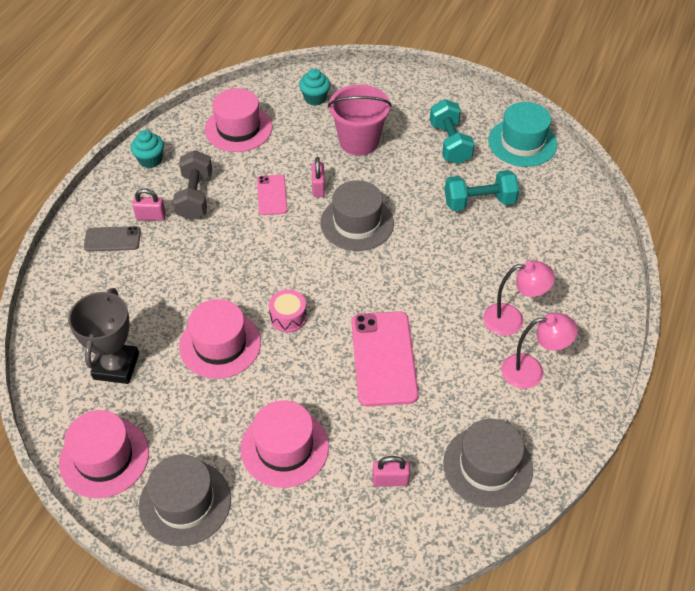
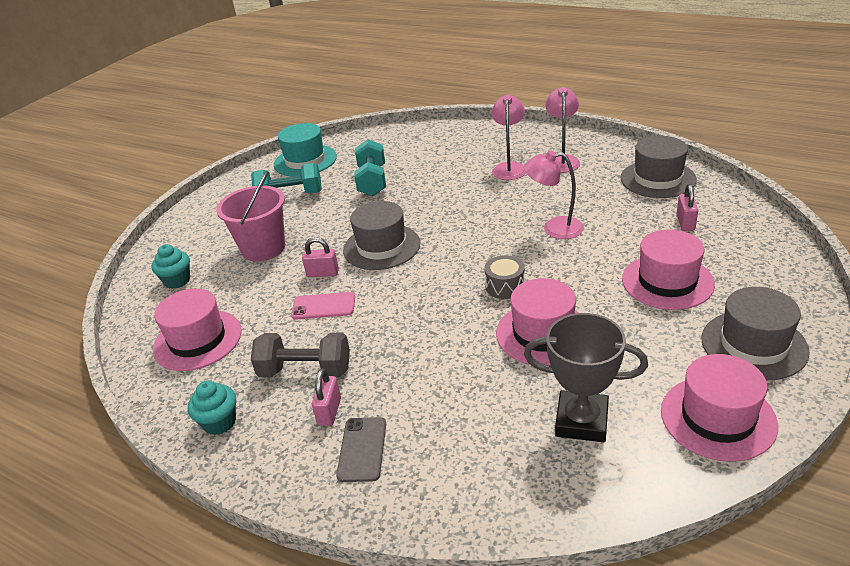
camera: 80 degrees left, 15 degrees down
pink drum [269,290,307,333] -> grey drum [484,255,525,299]
pink phone [352,311,419,407] -> pink lamp [524,150,584,239]

